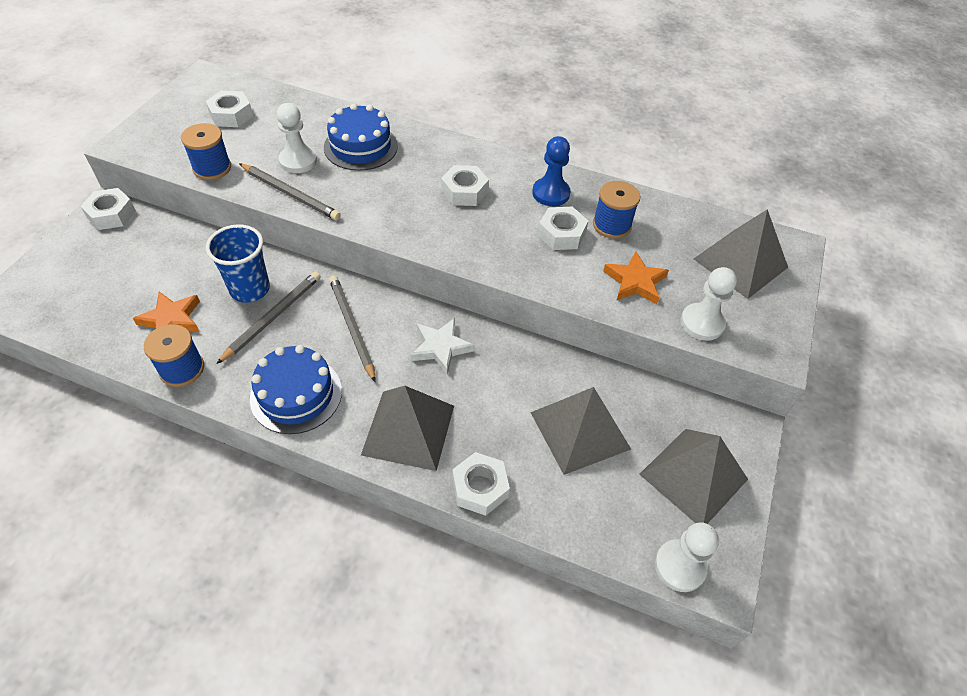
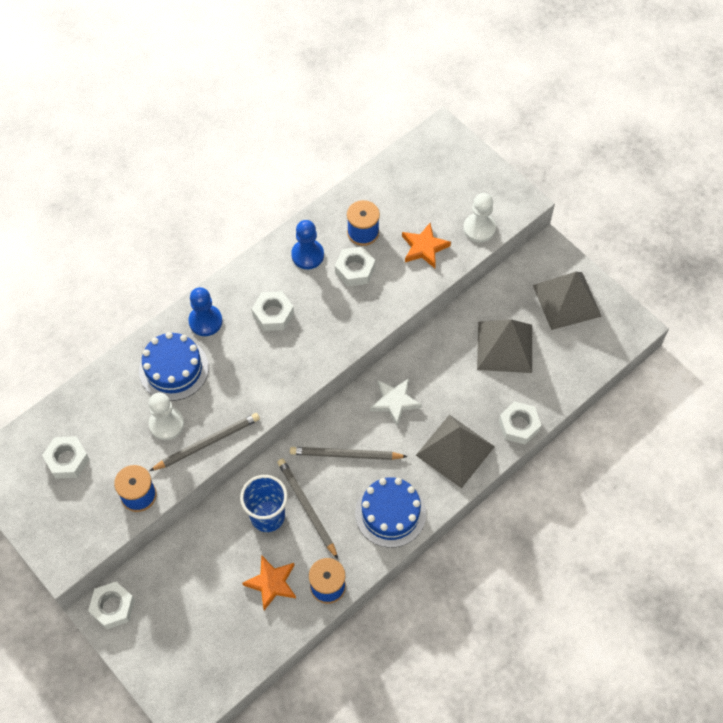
camera: 60 degrees left, 10 degrees up
white pawn [655,522,719,592] -> none
grey pyramid [694,209,788,299] -> none
none -> blue pawn [188,287,223,336]

